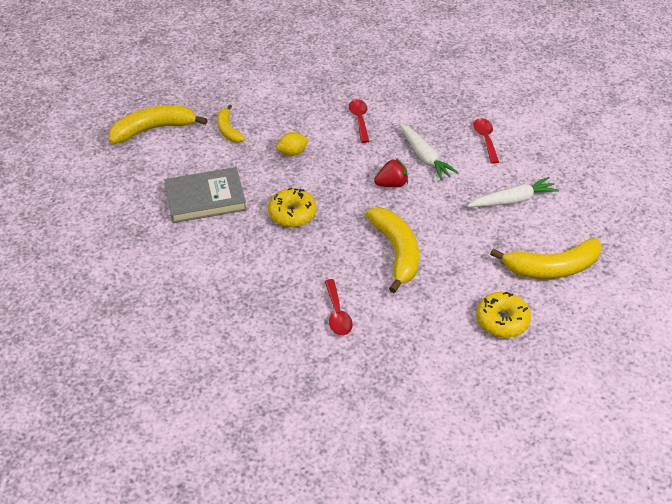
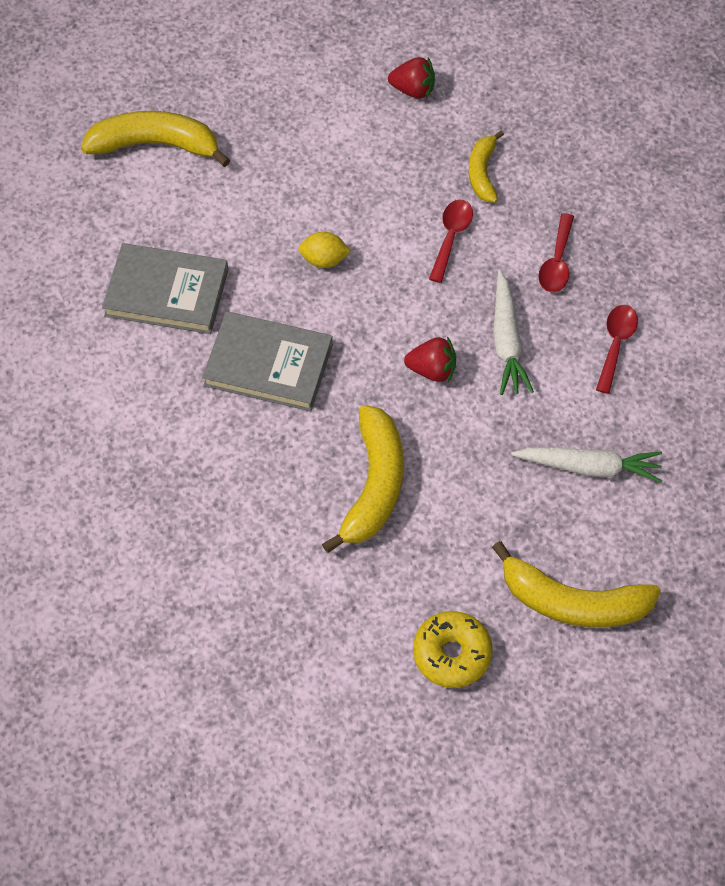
camera: 25 degrees right, 15 degrees up
yellow banana [217,104,245,143] -> yellow banana moved to [469,131,504,203]
yellow donut [268,188,317,227] -> grey book [202,311,333,411]
red spoon [324,279,353,336] -> red spoon moved to [538,213,574,292]
none -> red strawberry [388,57,435,99]

